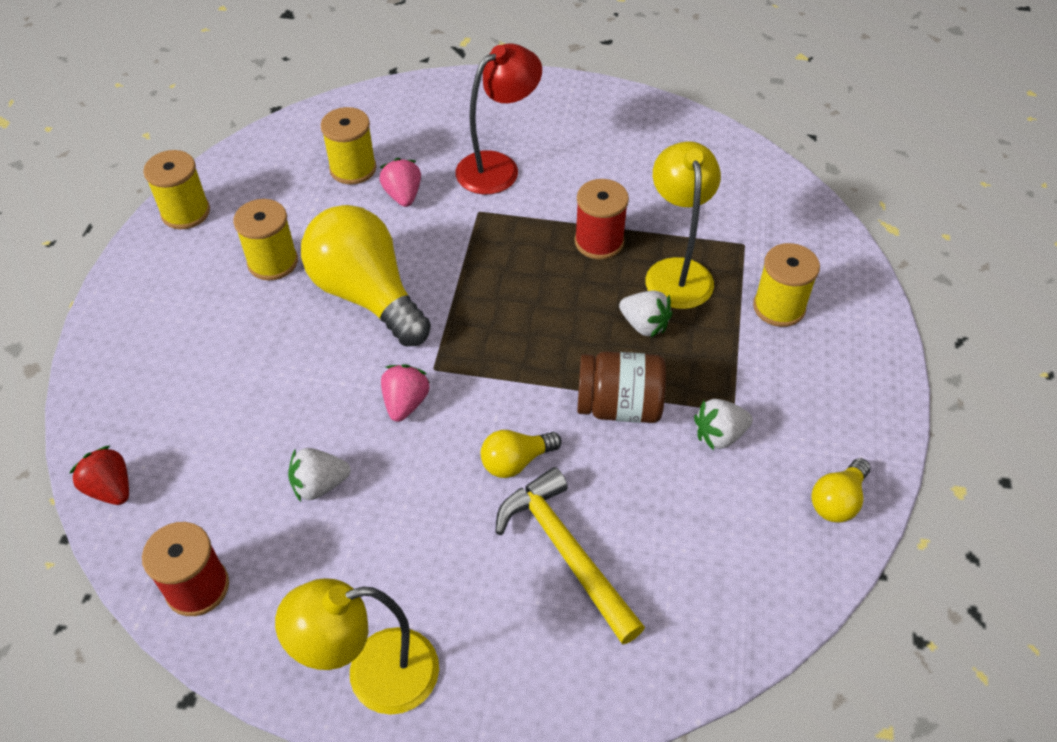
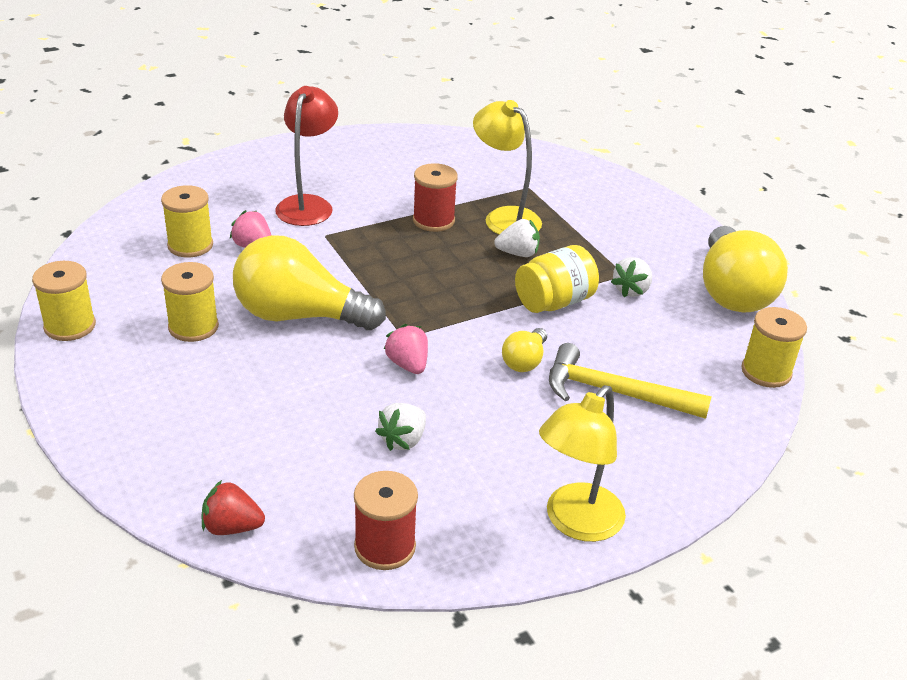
camera: 40 degrees left, 15 degrees down
brown jar [577,351,666,423] -> yellow jar [515,245,599,313]
yellow spool [753,243,820,327] -> yellow spool moved to [741,307,807,388]
yellow light bulb [811,458,870,522] -> yellow light bulb [703,226,788,313], size x2.14

